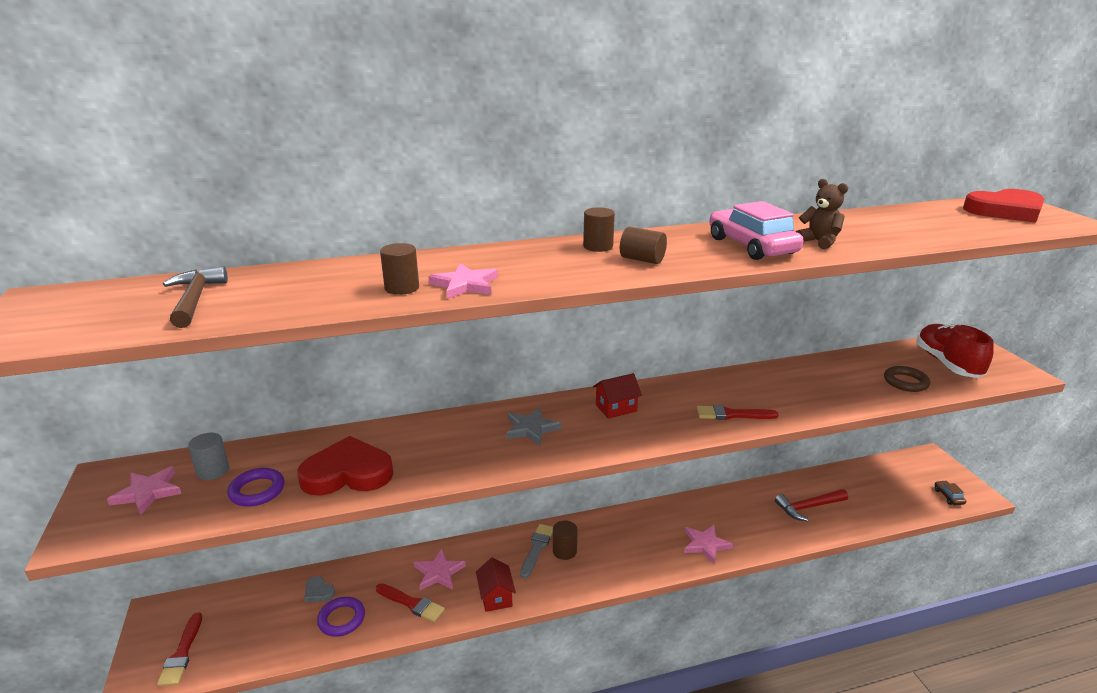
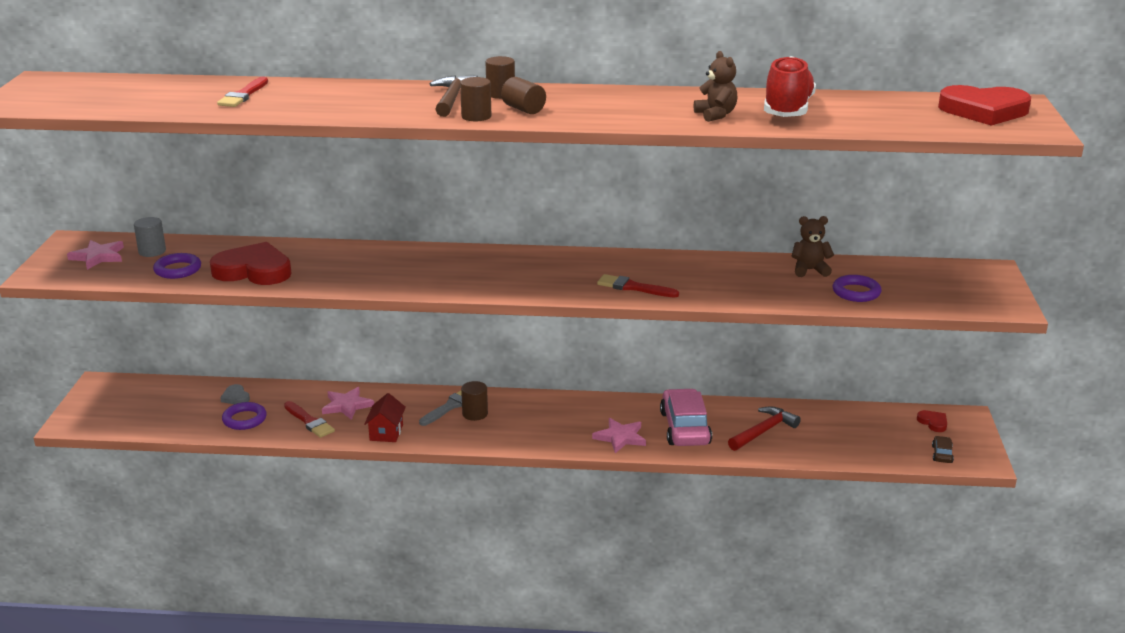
camera: 20 degrees right, 0 degrees up
red brush [157,612,202,686] -> red brush moved to [217,77,268,107]
brown hammer [163,266,228,328] -> brown hammer moved to [430,75,478,117]
brown cylinder [380,243,419,295] -> brown cylinder moved to [460,77,492,121]
pink star [428,263,498,299] -> none
grey star [506,407,561,445] -> none
red house [593,373,642,419] -> none
pink car [709,201,803,260] -> pink car moved to [660,388,712,446]
red hammer [775,489,848,522] -> red hammer turned 135 degrees clockwise [728,407,801,451]
brown ring [884,366,930,392] -> purple ring [832,275,881,302]
red shoe [916,324,994,378] -> red shoe moved to [764,56,816,117]
none -> brown teddy bear [792,216,834,277]
none -> red heart [917,410,947,432]

